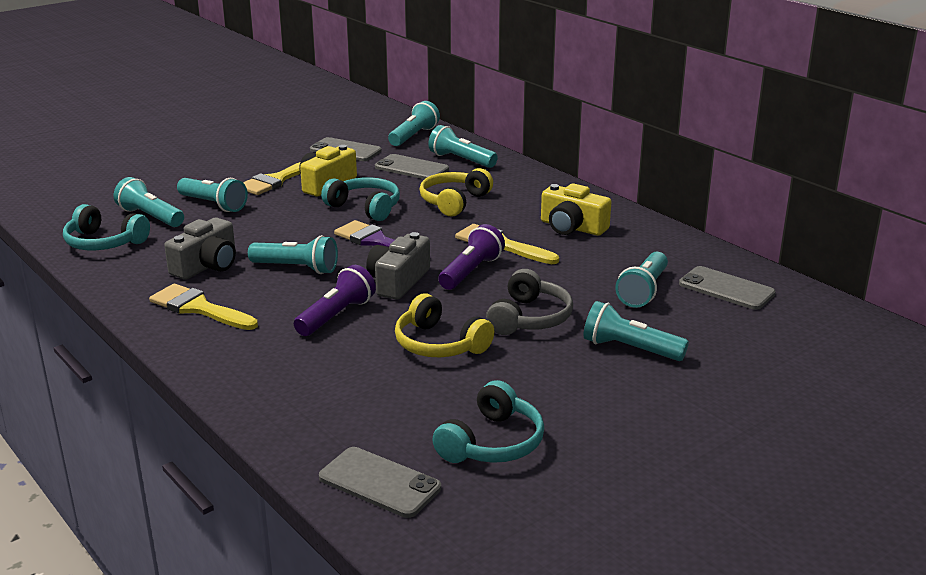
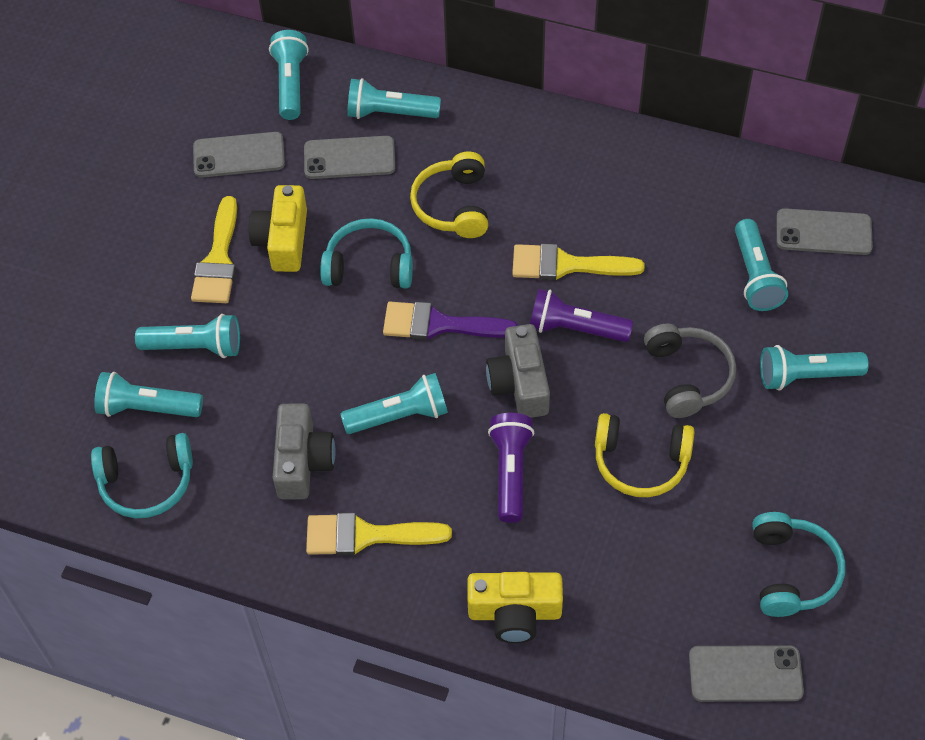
camera: 30 degrees left, 30 degrees up
purple flashlight [438,224,505,290] -> purple flashlight turned 75 degrees counterclockwise [530,289,633,342]
yellow camera [541,183,611,236] -> yellow camera moved to [467,572,563,643]

